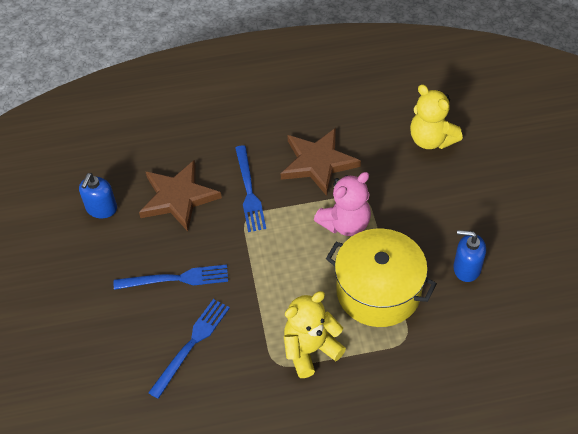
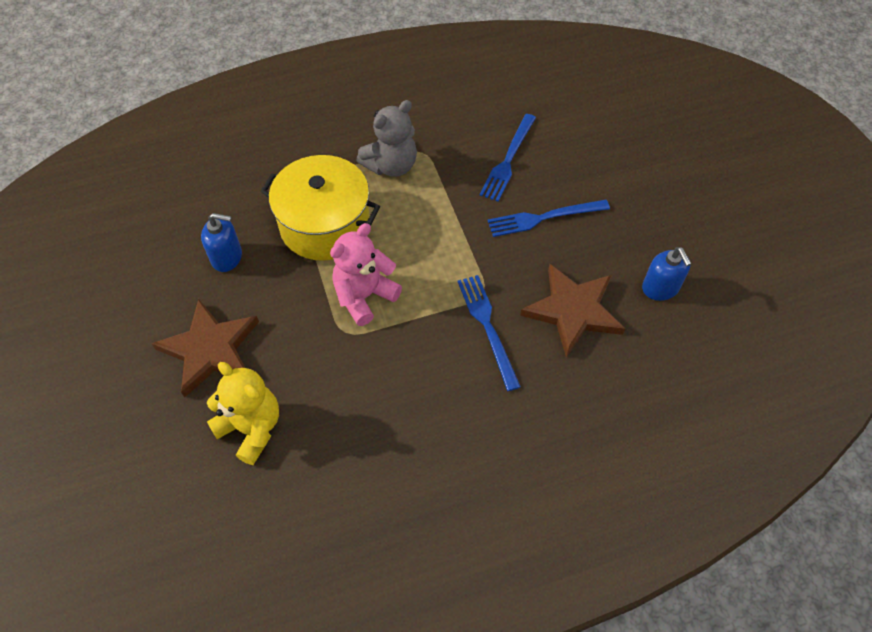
camera: 170 degrees right, 5 degrees up
blue soap dispenser [79,173,117,218] -> blue soap dispenser turned 150 degrees clockwise [642,247,691,301]
brown star [281,128,361,196] -> brown star moved to [151,299,259,398]
yellow teddy bear [284,291,346,378] -> grey teddy bear [356,100,417,177]

